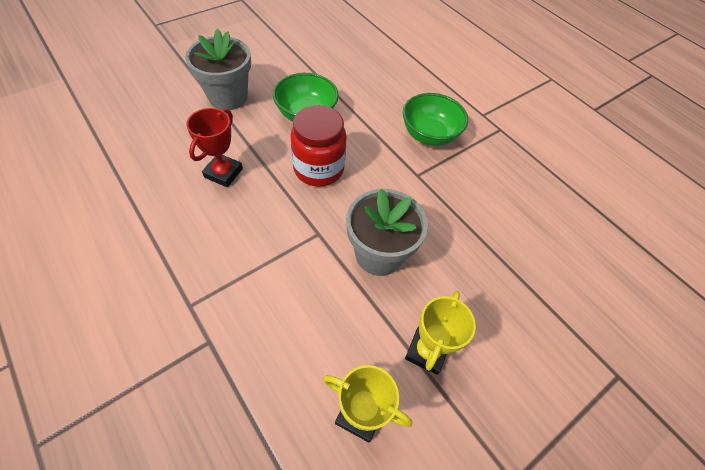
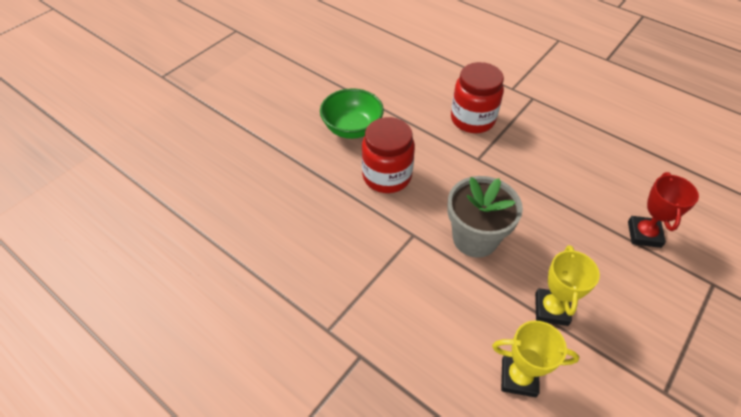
camera: 10 degrees left, 5 degrees down
grey flower pot [185,29,251,110] -> none
red trophy [186,108,243,187] -> red trophy moved to [628,172,699,248]
green bowl [402,93,468,146] -> red jar [451,62,504,133]

